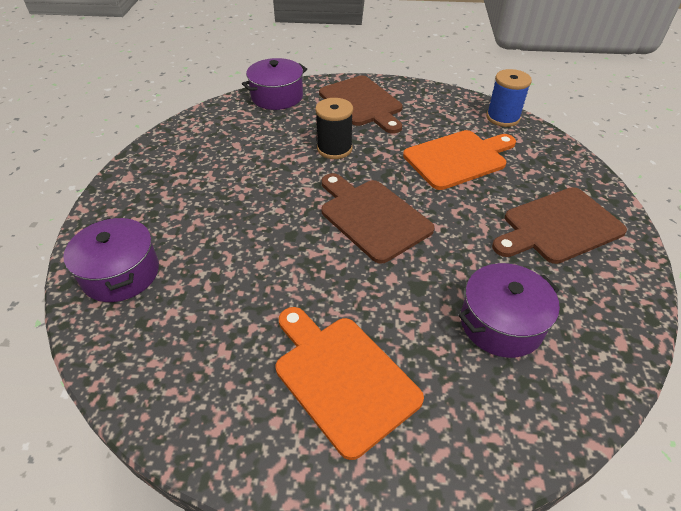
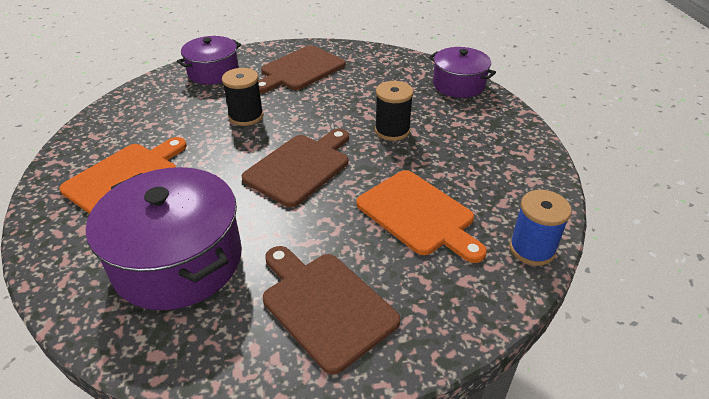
camera: 75 degrees right, 5 degrees down
brown cutting board [319,76,403,134] -> brown cutting board moved to [258,45,345,93]
purple pot [459,263,560,358] -> purple pot [86,167,242,310], size x1.65
none -> black spool [222,68,263,126]

